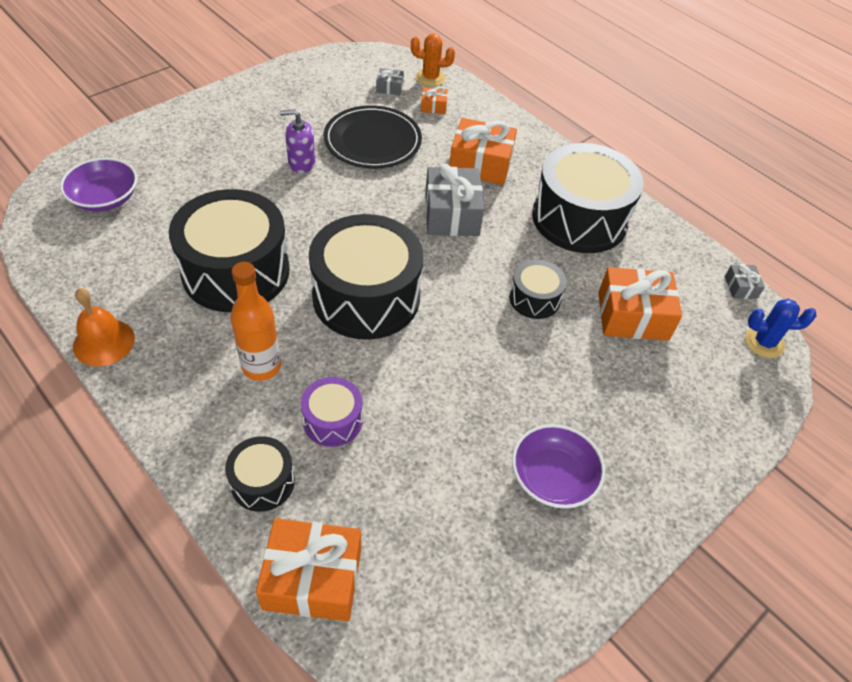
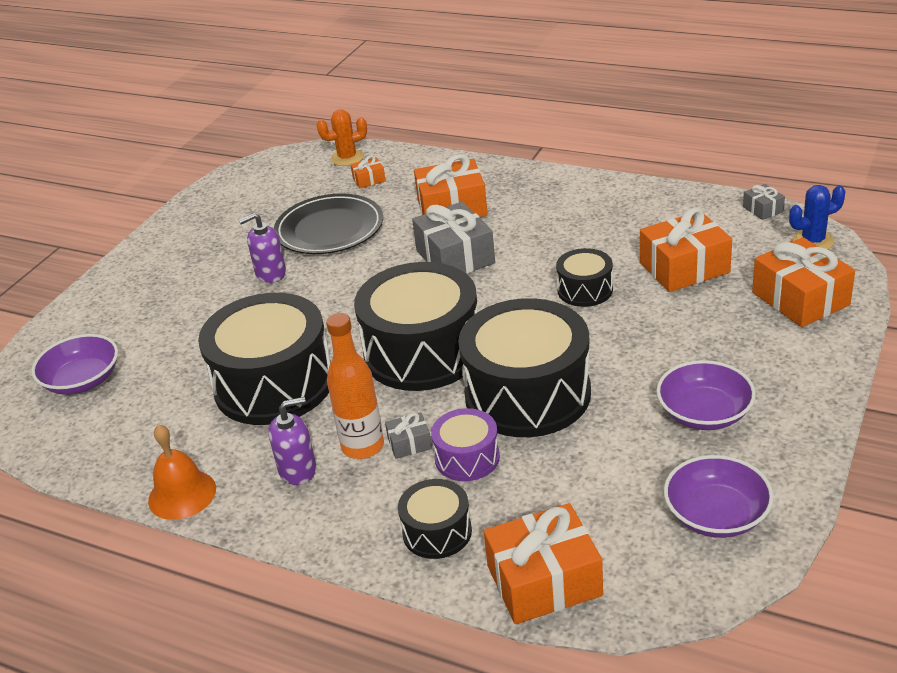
camera: 15 degrees left, 15 degrees down
grey gift [376,68,404,96] -> grey gift moved to [385,412,432,459]
black drum [532,143,644,253] -> black drum moved to [458,298,591,437]
none -> purple soap dispenser [268,397,316,485]
none -> purple bowl [664,455,774,538]
none -> orange gift [752,237,855,327]

